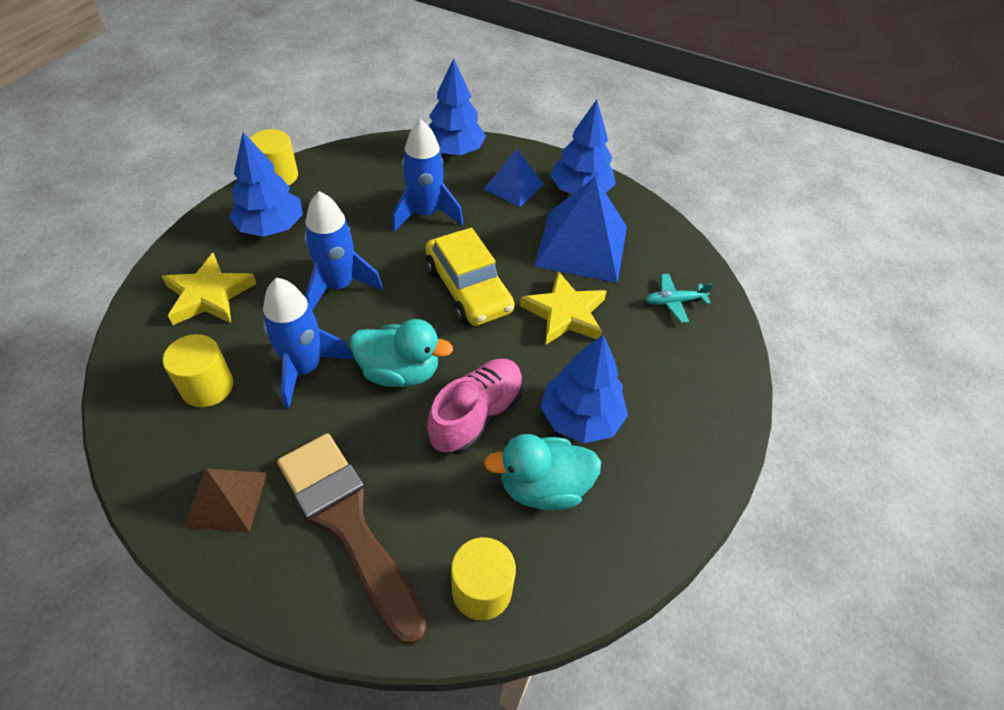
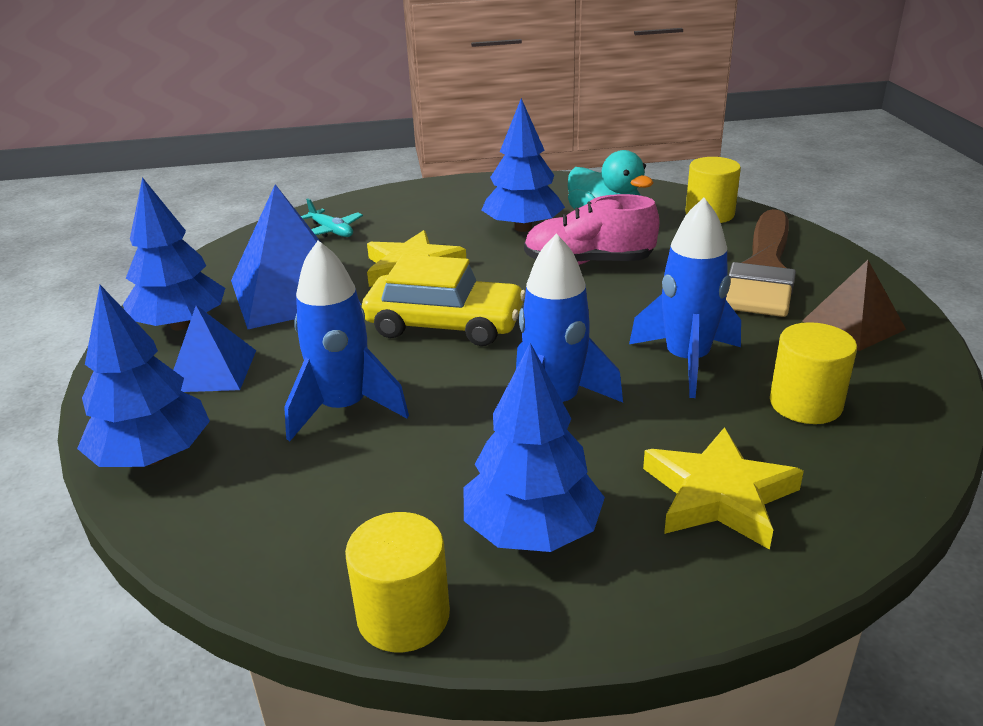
camera: 120 degrees left, 20 degrees down
turquoise duck [350,319,453,387] -> none
yellow car [425,228,515,326] -> yellow car turned 75 degrees clockwise [362,254,526,346]

